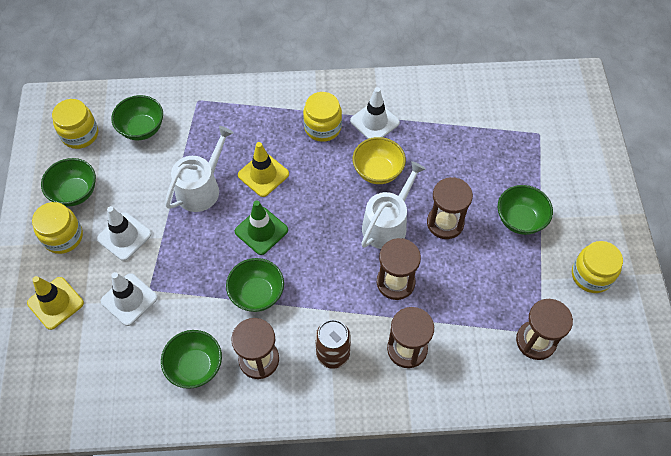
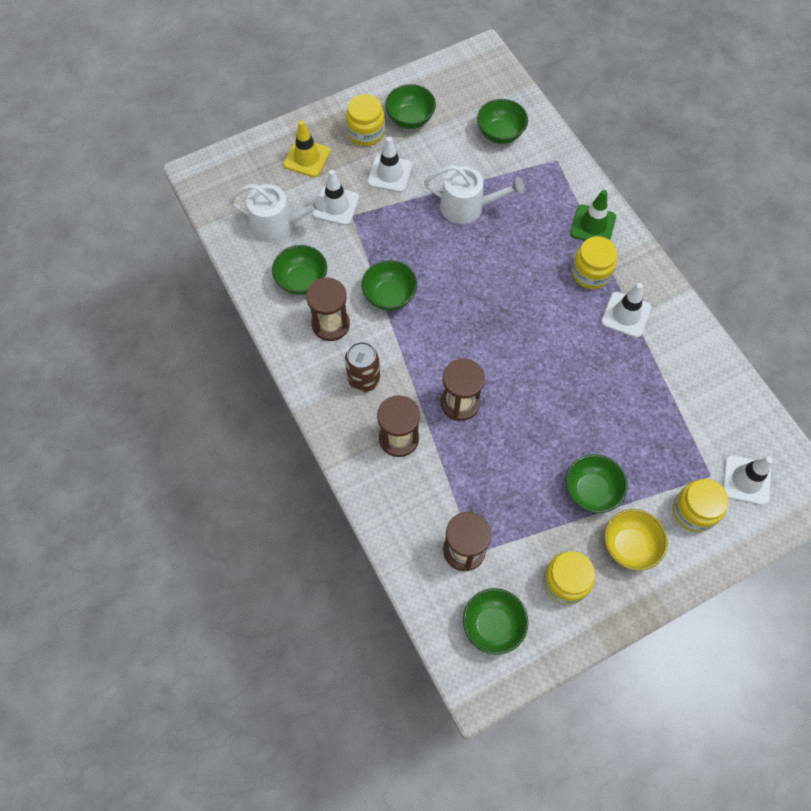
camera: 65 degrees right, 5 degrees up
yellow jar [52,99,98,149] -> yellow jar moved to [673,479,729,532]
green traffic cone [235,200,288,255] -> green traffic cone moved to [570,190,616,241]
yellow traffic cone [238,142,289,197] -> none
yellow bowl [353,137,406,184] -> yellow bowl moved to [604,509,668,571]
white watering can [361,161,426,249] -> white watering can moved to [229,184,327,242]
brown hourglass [427,177,473,239] -> none
none -> green bowl [463,588,528,655]
none -> white traffic cone [723,455,773,505]

